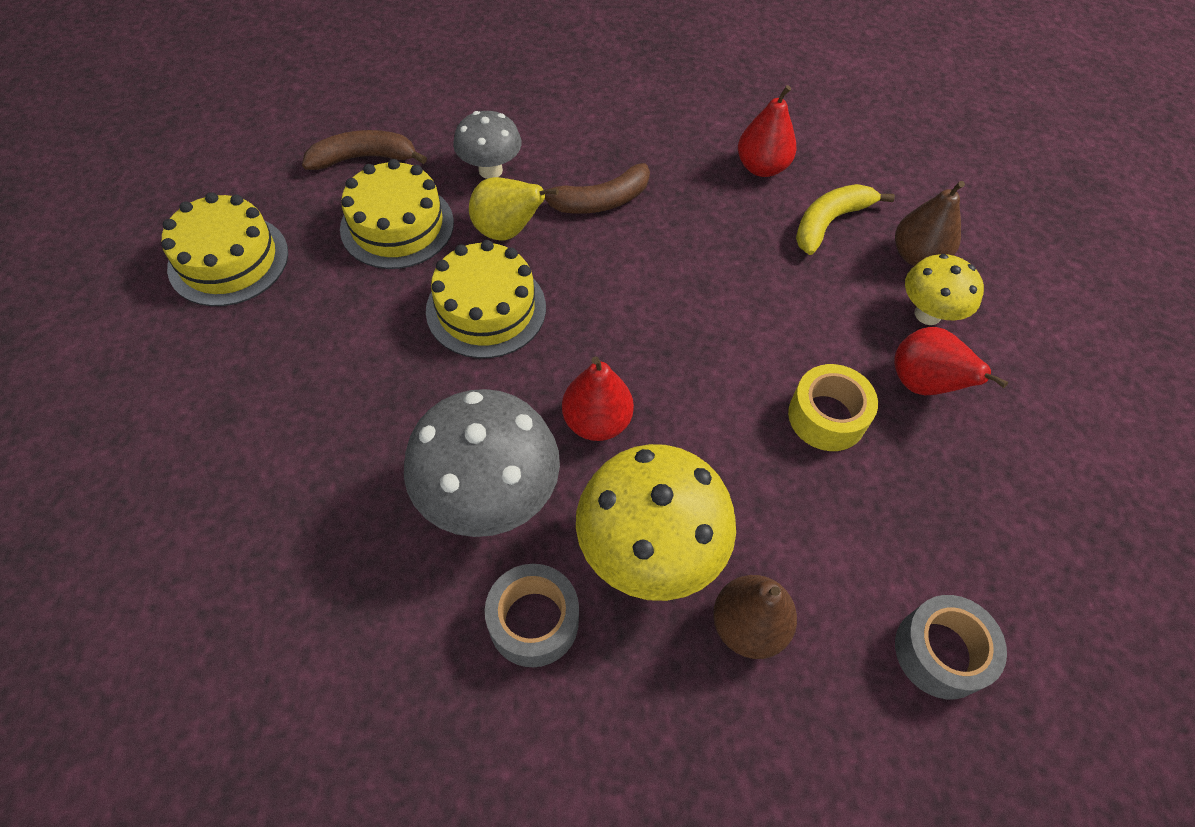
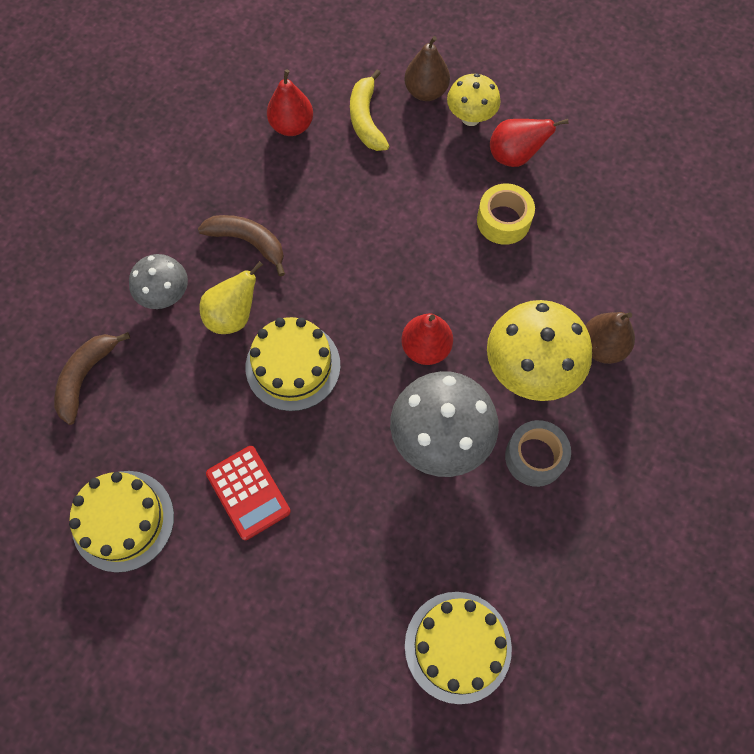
camera: 55 degrees left, 10 degrees up
yellow cake [340,159,454,269] -> yellow cake moved to [405,592,512,704]
brown banana [545,163,650,214] -> brown banana turned 75 degrees counterclockwise [198,215,285,277]
grey tape [895,595,1007,699] -> none
none -> red calculator [206,446,291,540]

